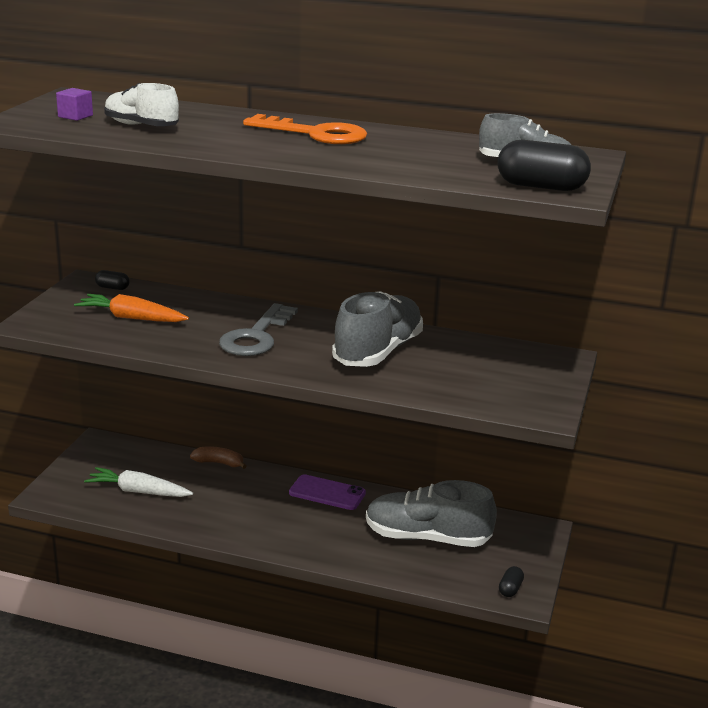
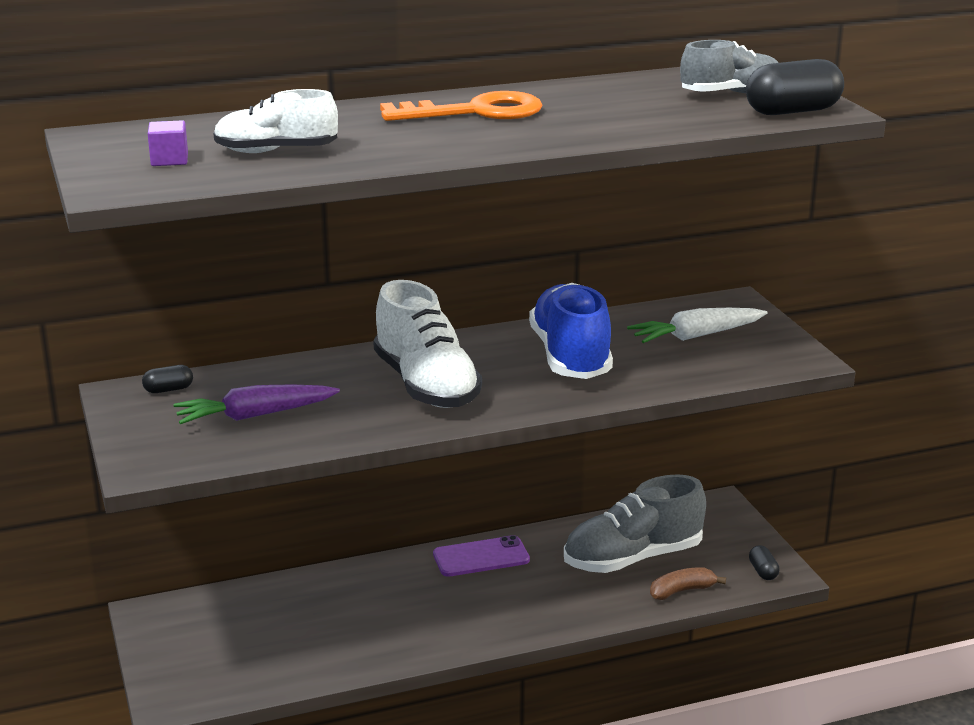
camera: 35 degrees left, 0 degrees up
orange carrot [74,294,189,322] -> purple carrot [173,385,340,424]
white carrot [84,467,193,497] -> white carrot moved to [627,308,767,343]
brown banana [190,446,247,469] -> brown banana moved to [650,567,726,600]
grey key [219,303,298,356] -> white shoe [373,280,482,408]
grey shoe [332,291,423,367] -> blue shoe [529,283,613,379]

